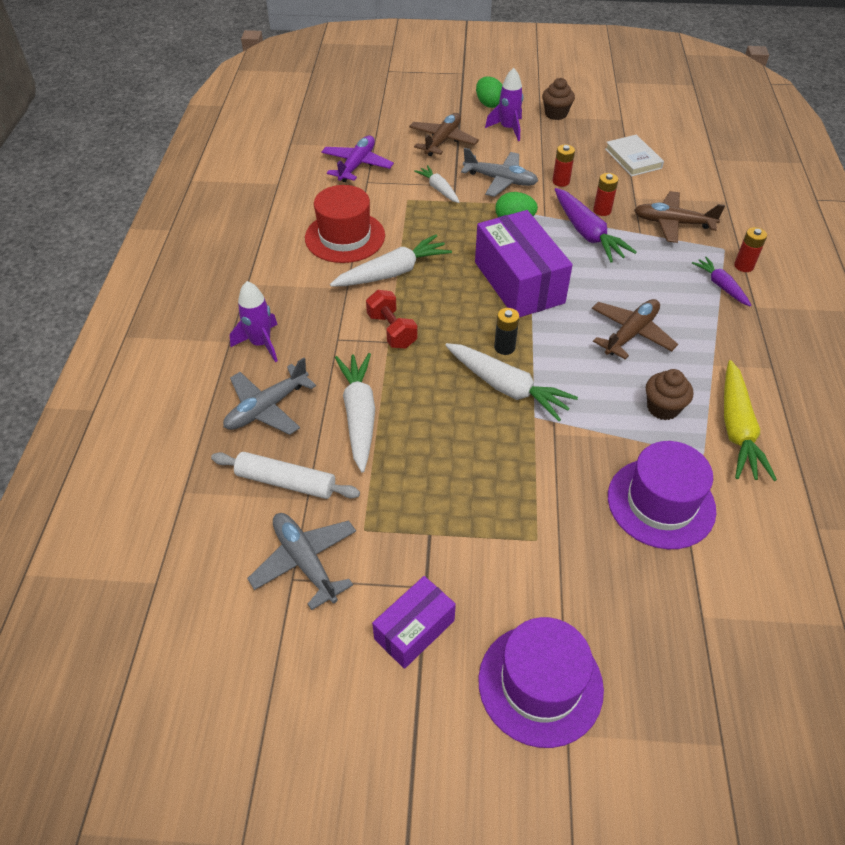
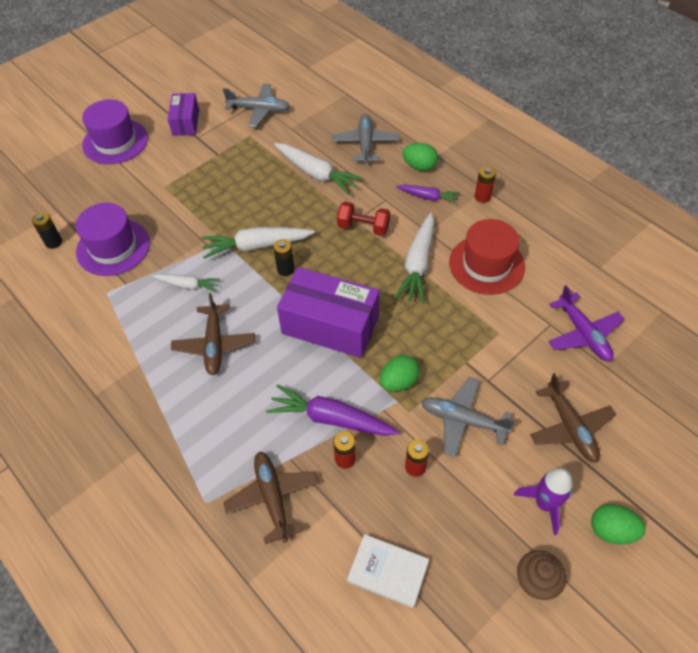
camera: 135 degrees right, 5 degrees up
white rolling pin [211,452,360,499] -> none
purple rocket [230,281,278,362] -> green egg [403,143,438,171]
white carrot [414,165,460,203] -> white carrot moved to [152,274,220,292]
grey plane [461,148,538,197] -> grey plane turned 45 degrees clockwise [421,377,515,457]
brown plane [634,191,725,243] -> brown plane turned 75 degrees counterclockwise [223,452,318,544]
brown cupcake [646,369,693,420] -> none
purple carrot [692,257,751,306] -> purple carrot moved to [396,184,460,204]
yellow carrot [724,360,777,481] -> none
red battery [734,227,767,272] -> red battery moved to [475,166,496,203]
none -> black battery [32,212,62,249]

